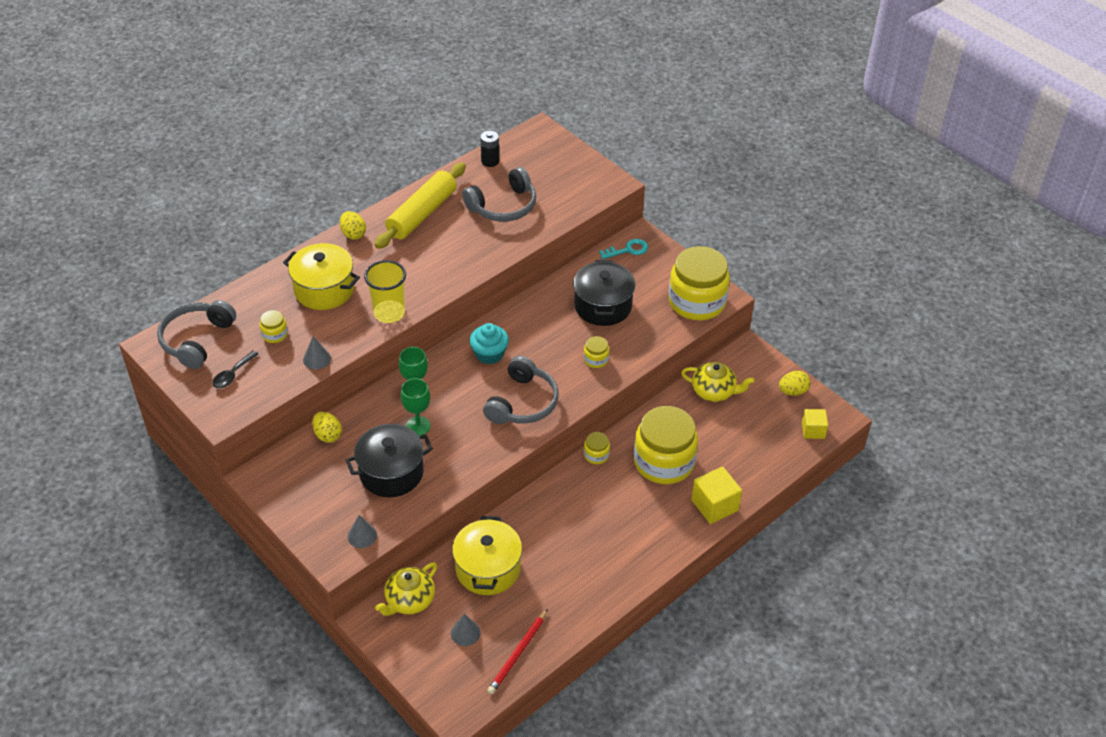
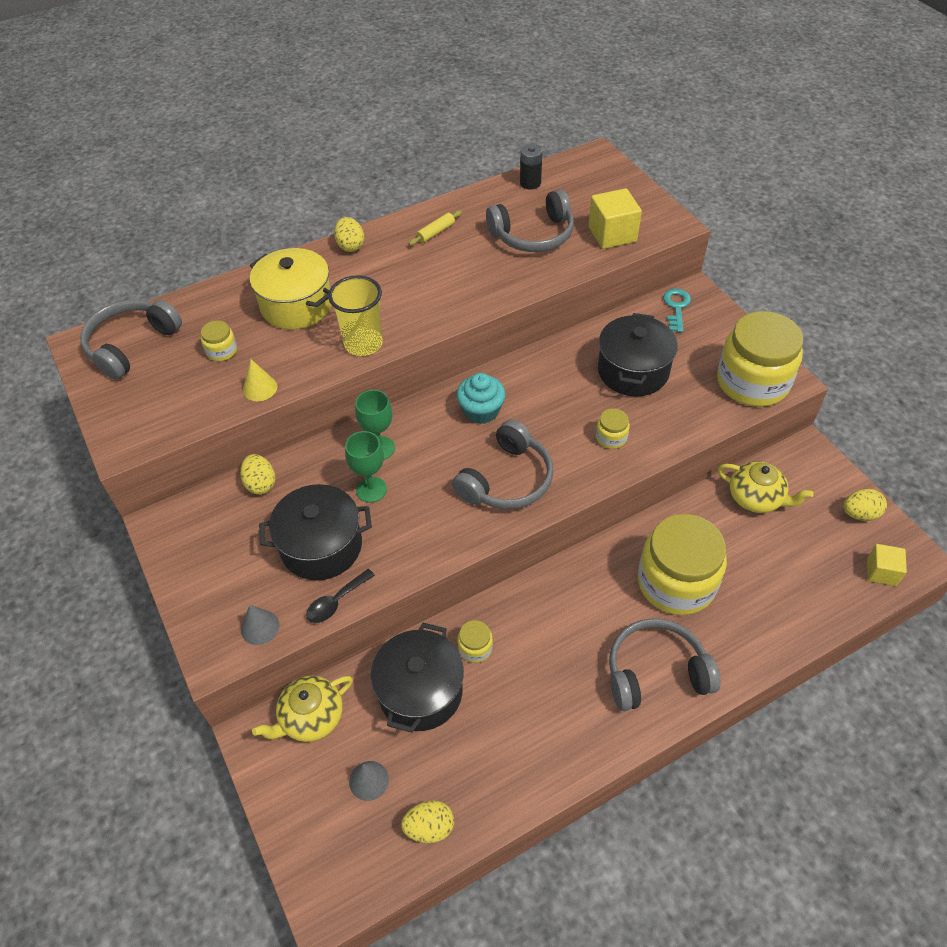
camera: 15 degrees right, 5 degrees up
black spoon [212,351,258,388] -> black spoon moved to [306,569,375,623]
grey cone [303,336,331,370] -> yellow cone [243,359,277,401]
yellow rolling pin [375,163,466,249] -> yellow rolling pin [409,210,462,246], size x0.41
yellow pot [452,516,522,595] -> black pot [371,623,464,733]
red pencil [487,609,548,694] -> yellow egg [401,800,454,843]
yellow jar [584,432,610,464] -> yellow jar moved to [457,620,493,663]
turquoise key [599,239,648,259] -> turquoise key turned 75 degrees counterclockwise [663,289,691,332]
yellow cube [691,467,742,524] -> yellow cube moved to [588,188,642,249]
none -> grey headphones [609,618,721,711]

